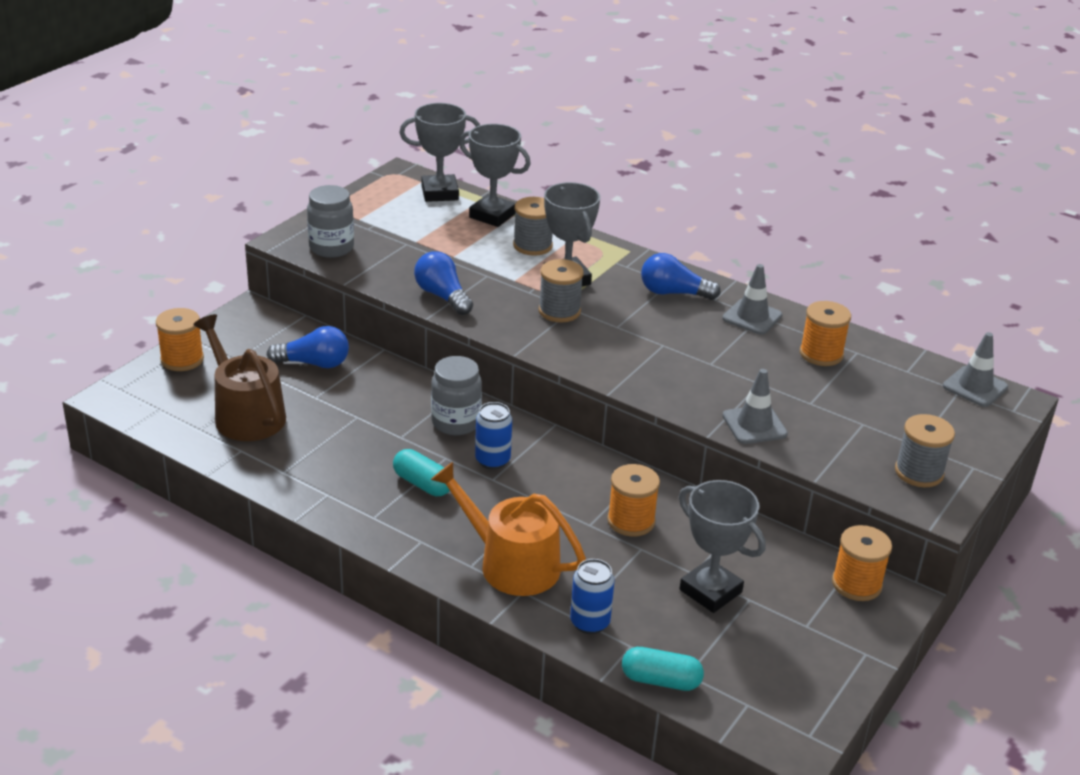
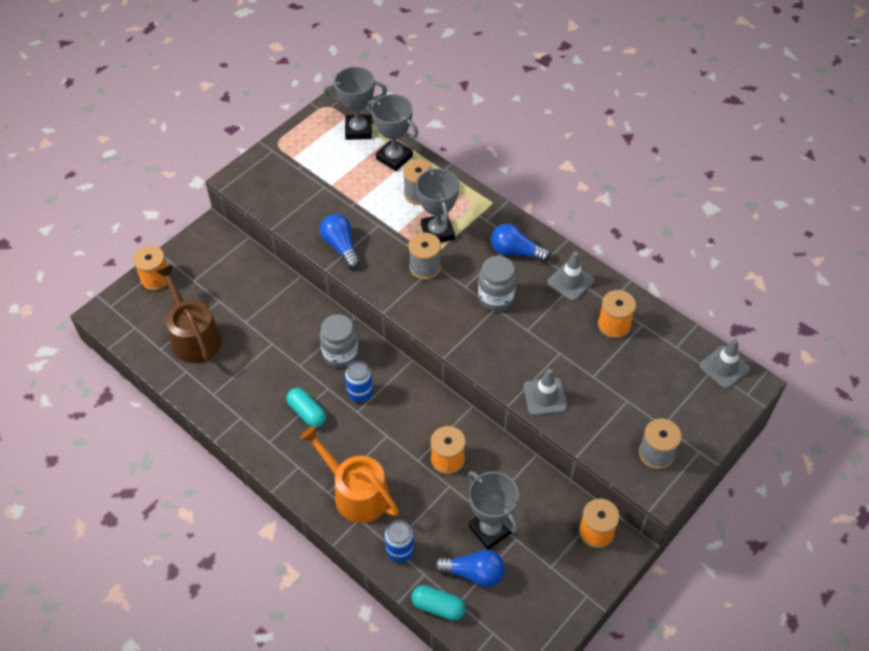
camera: 10 degrees right, 20 degrees up
blue light bulb [267,326,349,368] -> blue light bulb moved to [434,550,505,587]
grey jar [307,185,354,258] -> grey jar moved to [478,256,516,311]

